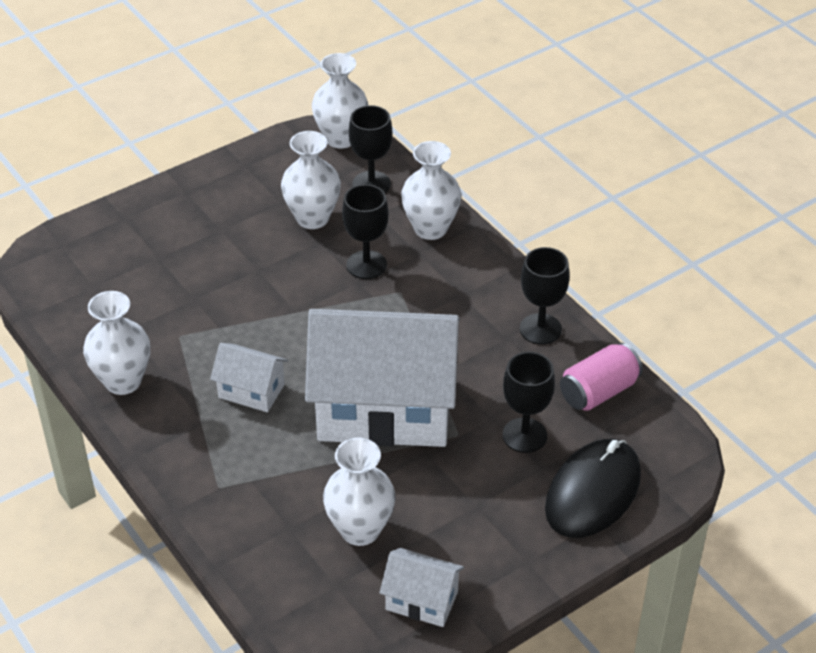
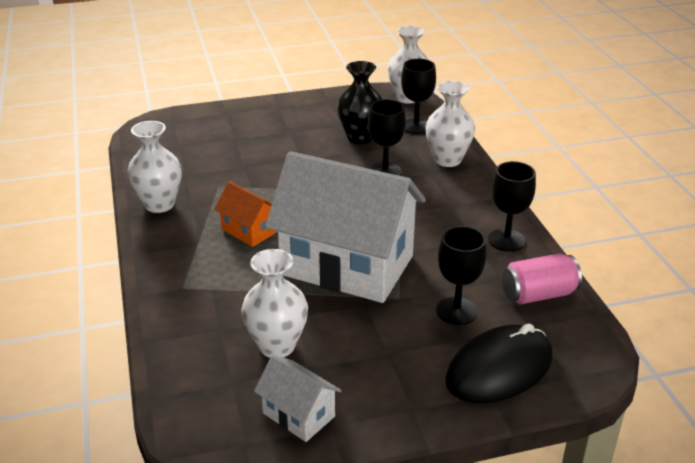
camera: 20 degrees right, 10 degrees down
white house [210,343,288,412] -> orange house [214,181,277,247]
white vase [281,131,341,229] -> black vase [337,61,383,144]

